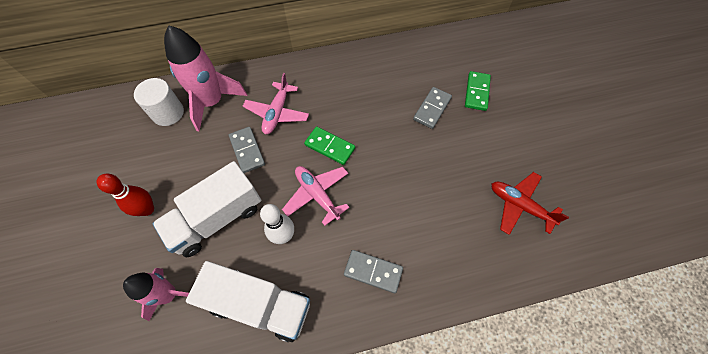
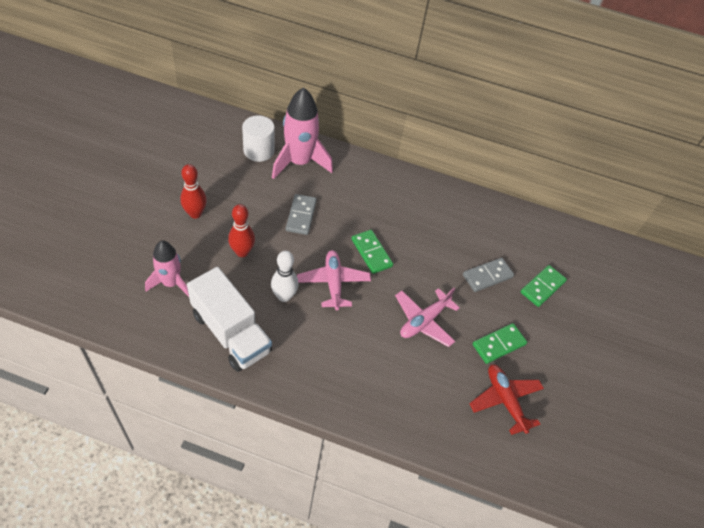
camera: 25 degrees right, 10 degrees down
white truck [152,161,261,257] -> red bowling pin [228,204,255,257]
pink plane [243,73,309,134] -> pink plane moved to [395,288,460,347]
grey domino [344,250,403,293] -> none
none -> green domino [473,323,527,364]

